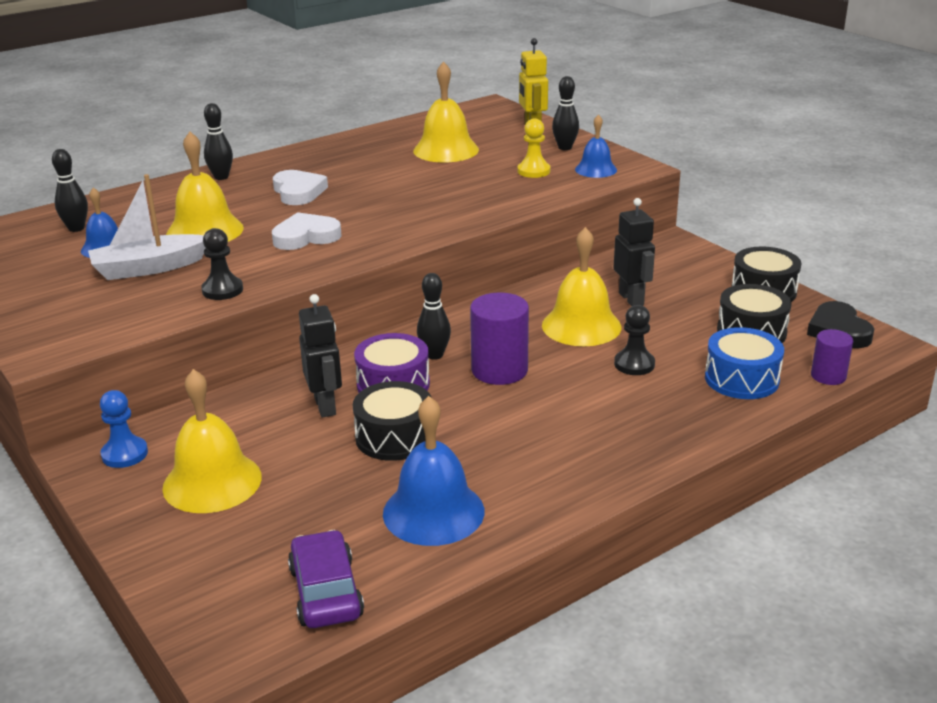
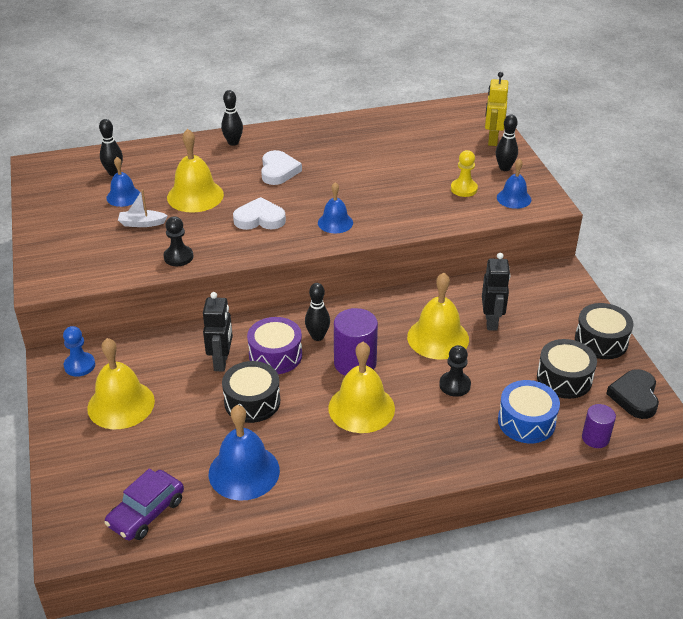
camera: 20 degrees right, 10 degrees up
white boat [88,174,205,280] -> white boat [118,190,168,227], size x0.58
purple car [288,530,364,628] -> purple car turned 150 degrees counterclockwise [104,469,184,540]
yellow bell [413,61,479,162] -> yellow bell moved to [328,342,395,433]
none -> blue bell [318,182,353,233]

